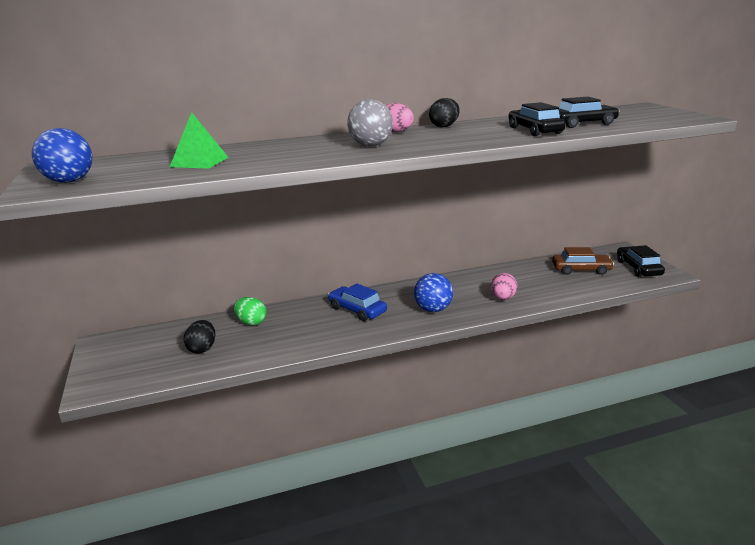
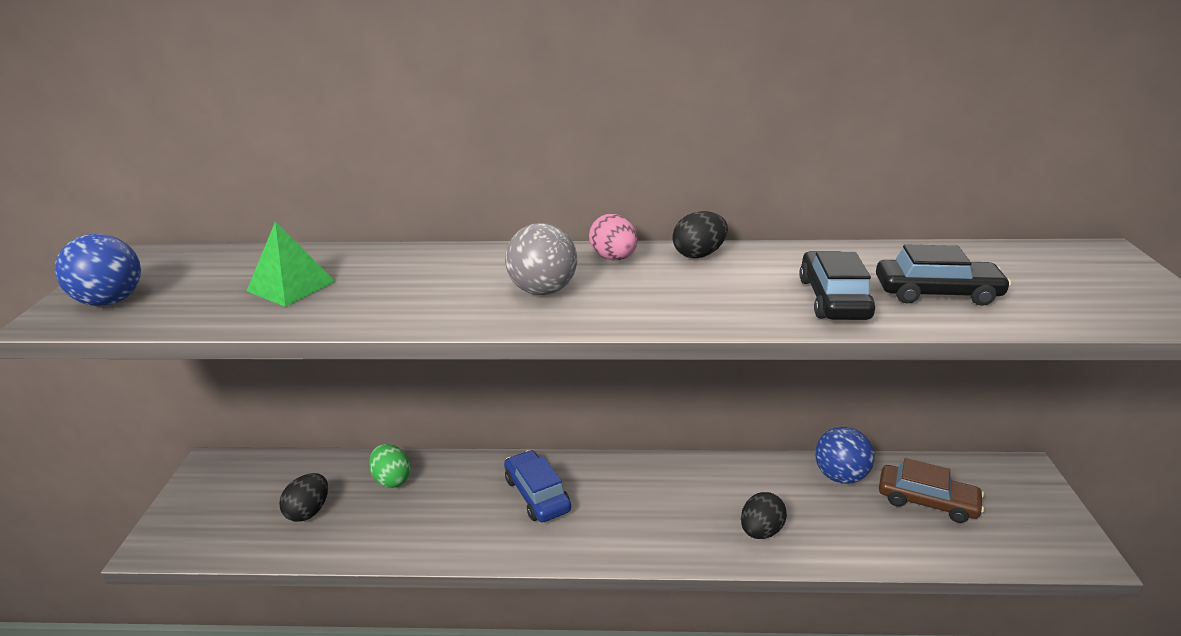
camera: 20 degrees right, 5 degrees up
blue ball [414,273,453,312] -> blue ball moved to [815,427,874,484]
pink egg [491,273,517,300] -> black egg [741,492,787,539]
black car [617,245,665,277] -> none

